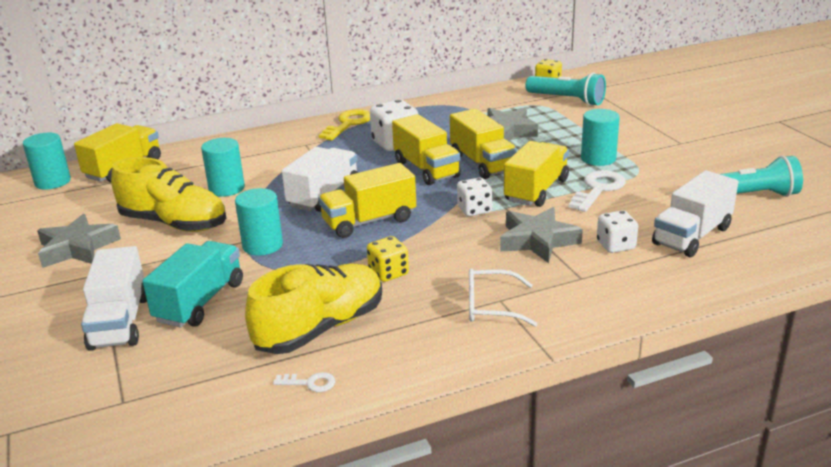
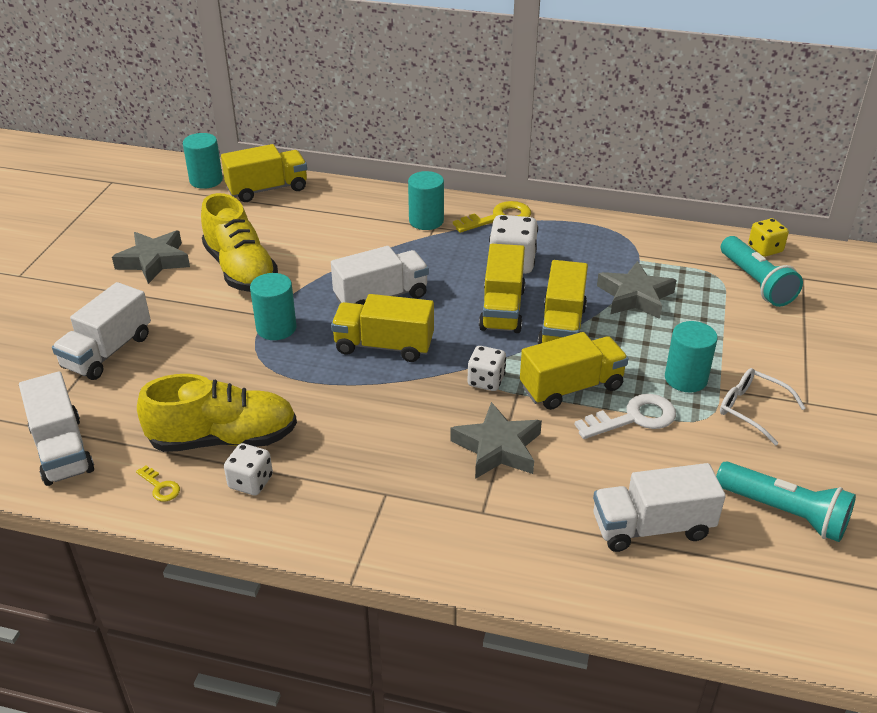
camera: 35 degrees right, 10 degrees up
turquoise truck [142,241,243,328] -> none
turquoise cylinder [201,138,245,197] -> turquoise cylinder moved to [408,171,444,230]
white key [273,372,335,392] -> yellow key [136,465,180,502]
yellow dice [367,236,409,282] -> none
white glasses [469,268,537,326] -> white glasses moved to [720,368,806,445]
white dice [597,210,638,253] -> white dice moved to [224,443,273,496]
none -> white truck [19,371,94,486]

